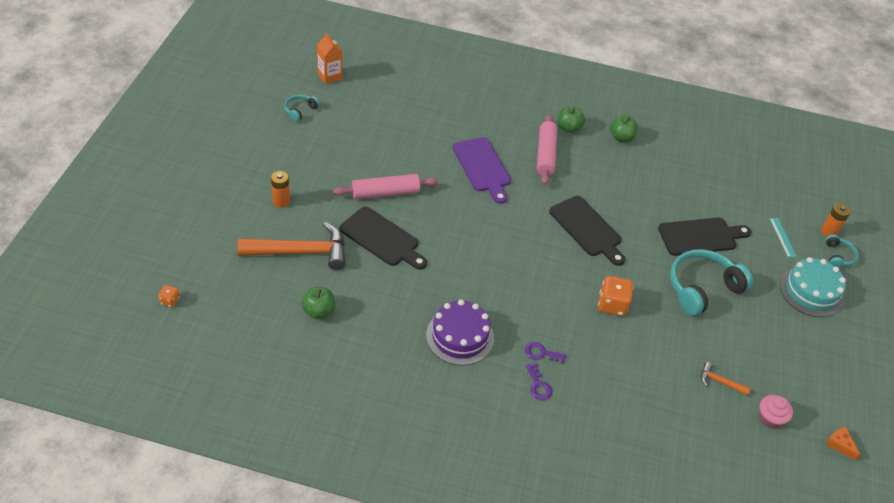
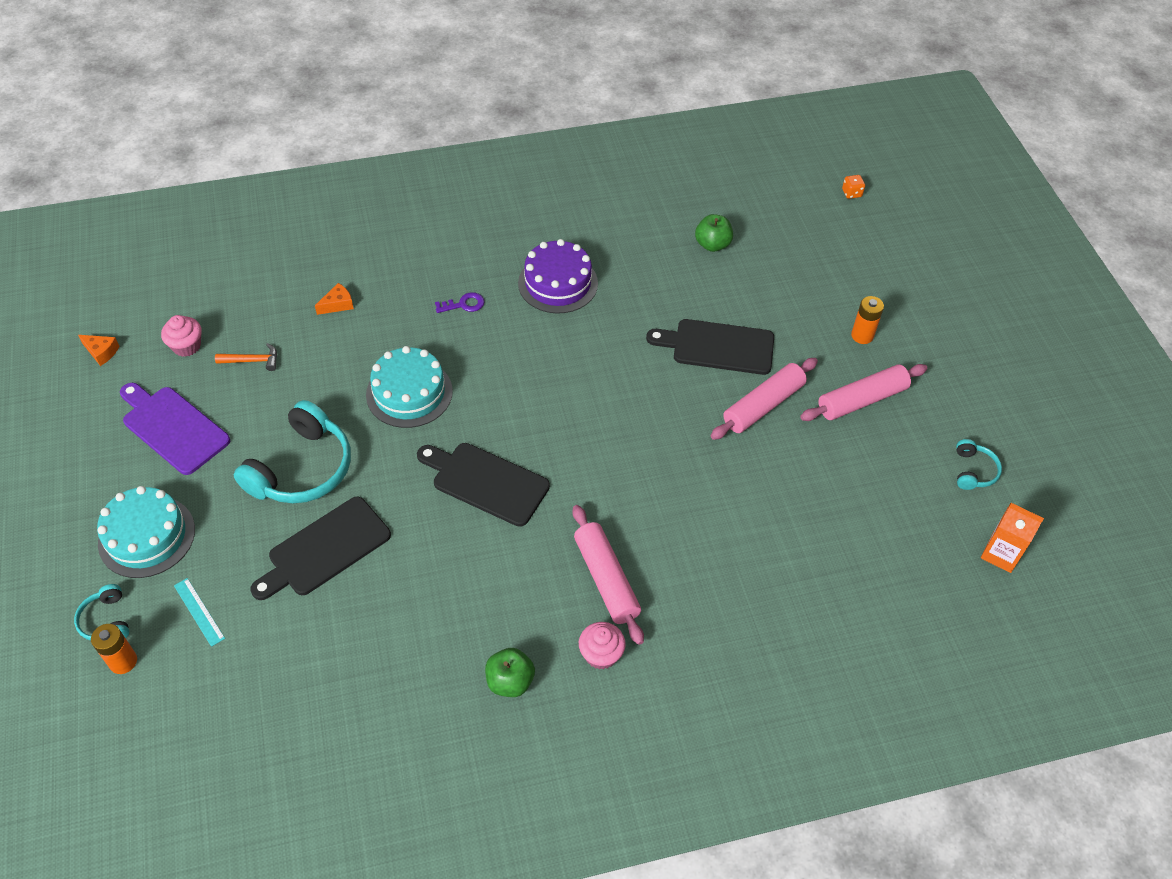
camera: 155 degrees right, 5 degrees up
orange hammer [238,222,346,270] -> none
purple cutting board [453,137,511,204] -> purple cutting board moved to [120,383,230,475]
purple key [526,363,552,400] -> none
green apple [558,106,585,133] -> pink cupcake [579,622,626,670]
orange dice [598,276,633,316] -> turquoise cake [366,346,453,428]
none -> orange cheese [315,283,354,315]
none -> pink rolling pin [800,364,928,421]

